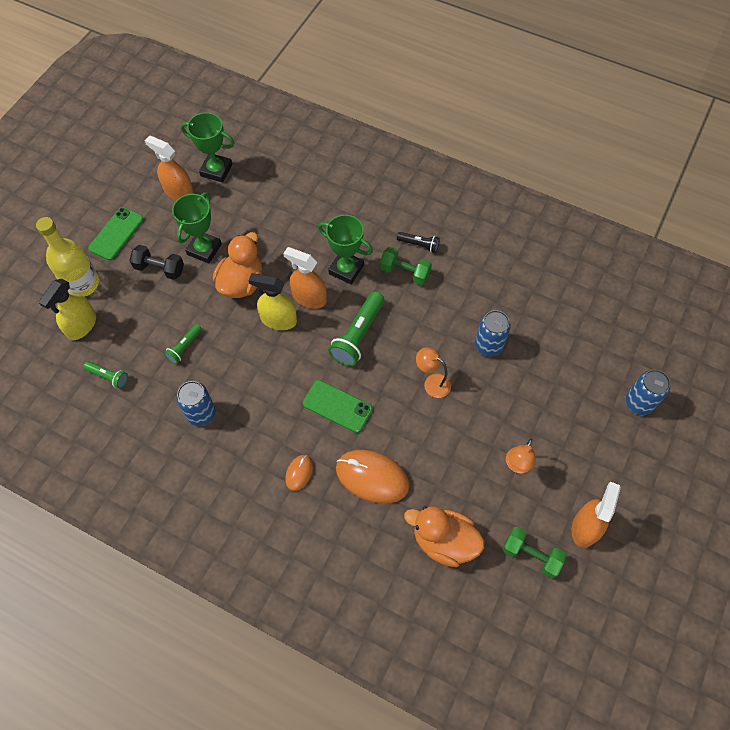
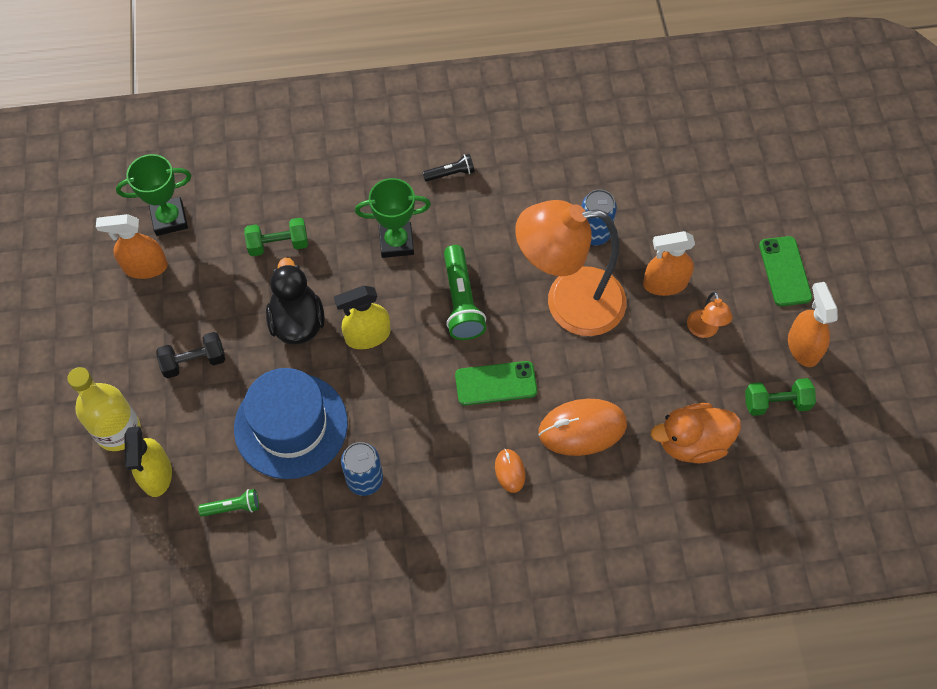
camera: 35 degrees left, 0 degrees up
green phone [88,207,144,260] -> green phone moved to [759,236,812,306]
green flashlight [164,324,202,364] -> blue hat [234,368,348,479]
green trophy [172,192,222,263] -> none
orange duck [213,232,262,298] -> black duck [266,258,325,345]
orange spray bottle [283,247,327,309] -> orange spray bottle moved to [643,231,695,296]
green dumbbell [380,247,432,285] -> green dumbbell moved to [245,218,308,256]
orange lamp [416,347,451,398] -> orange lamp [515,200,626,336], size x2.49
blue can [625,370,670,415] -> none

